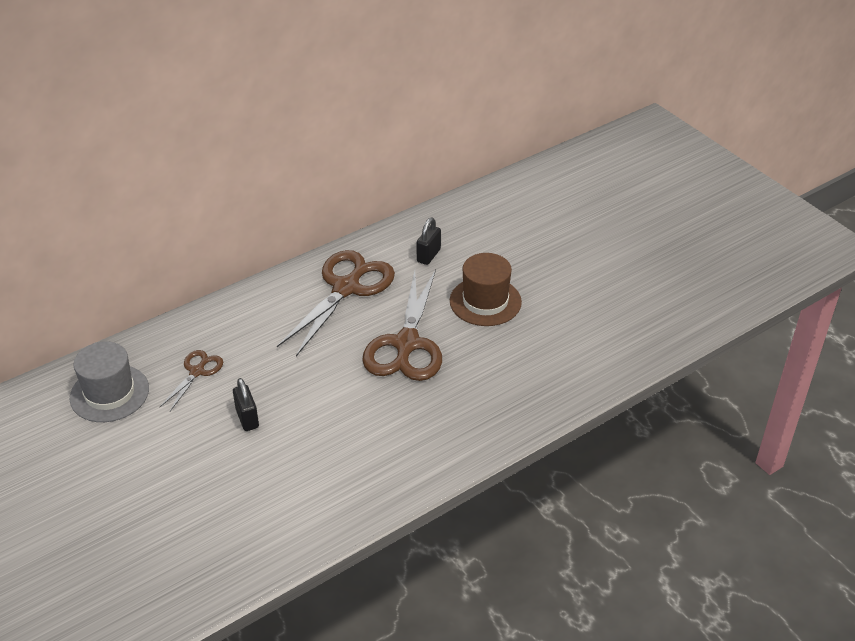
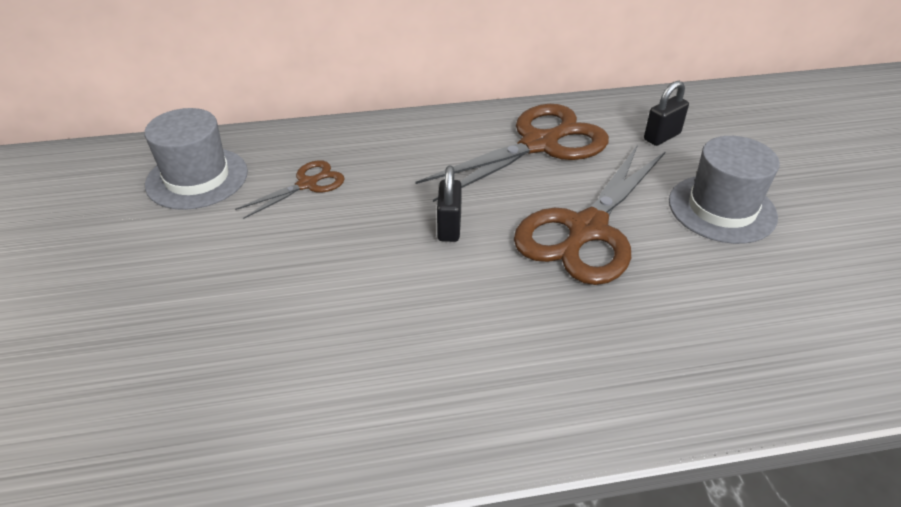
camera: 25 degrees right, 0 degrees up
black padlock [233,378,259,431] -> black padlock moved to [437,166,462,242]
brown hat [450,253,522,326] -> grey hat [669,136,780,244]

